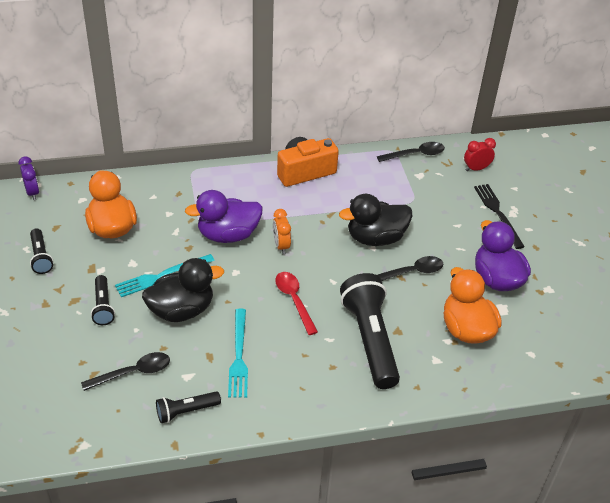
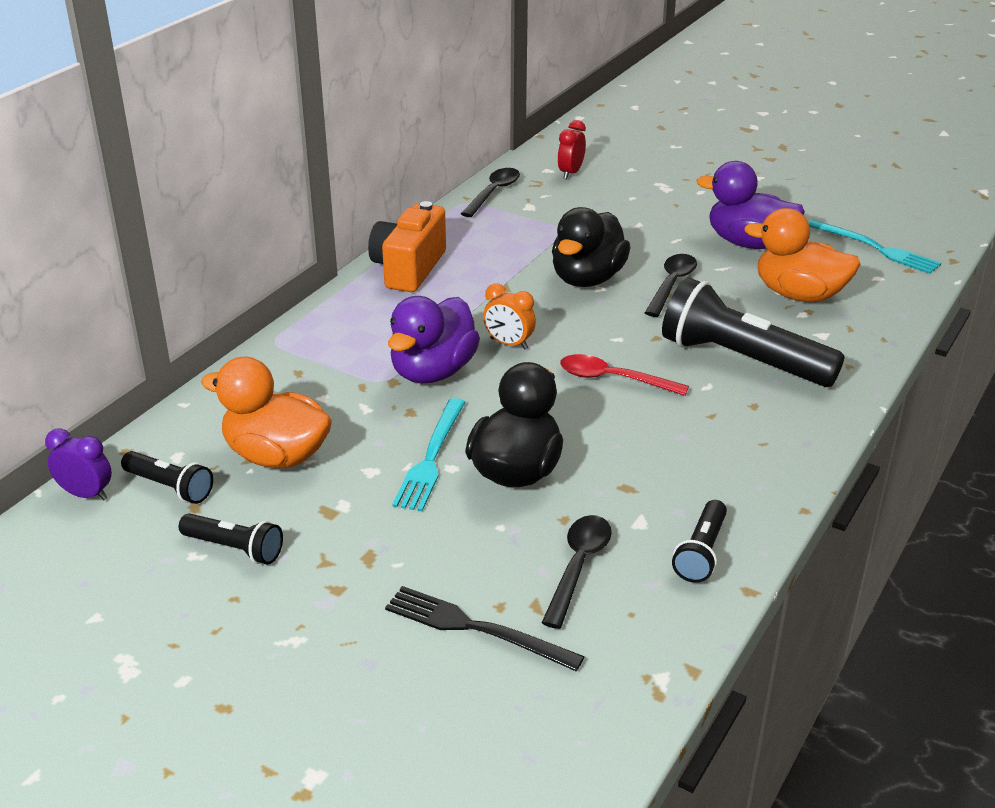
camera: 45 degrees left, 10 degrees down
black flashlight [91,275,115,325] -> black flashlight moved to [121,451,213,504]
turquoise fork [228,309,248,398] -> turquoise fork moved to [808,220,941,274]
black fork [474,184,525,249] -> black fork moved to [385,586,585,671]

